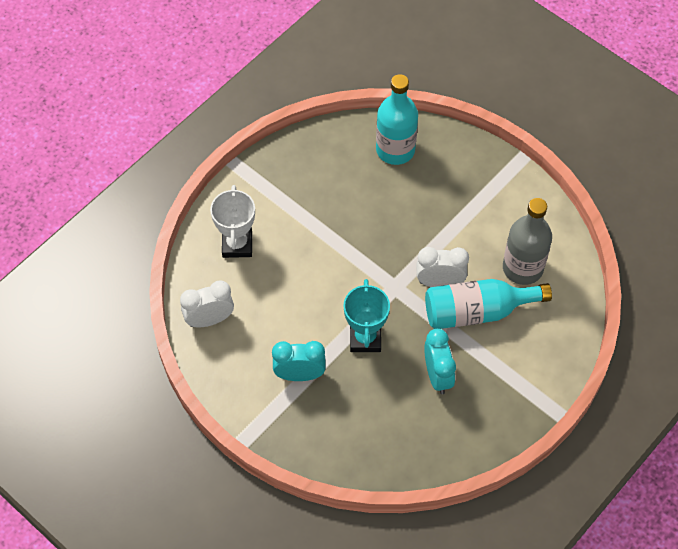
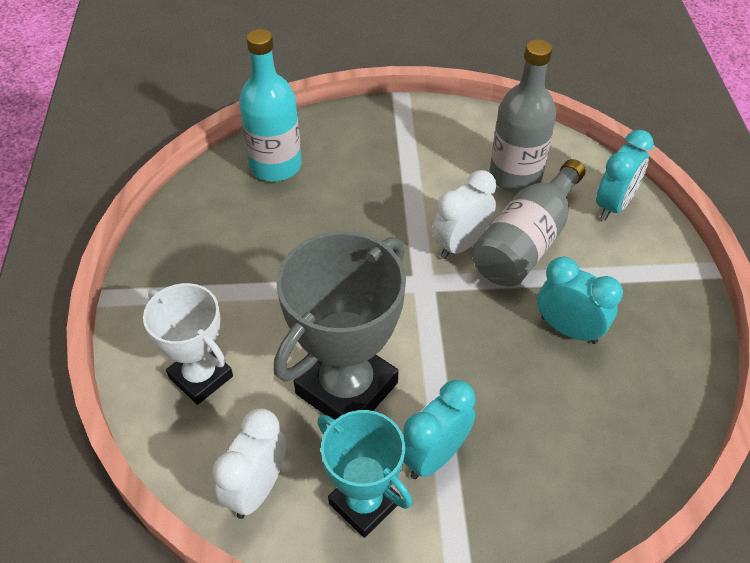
camera: 45 degrees left, 10 degrees down
turquoise trophy [343,279,390,352] -> turquoise trophy moved to [317,410,413,538]
turquoise bottle [425,279,552,329] -> grey bottle [472,159,585,287]
none -> grey trophy [274,231,406,420]
none -> turquoise clock [596,130,654,220]

